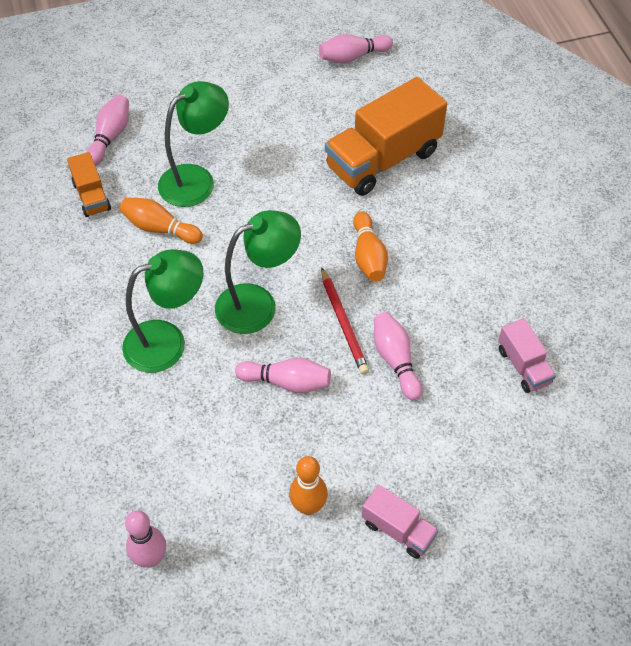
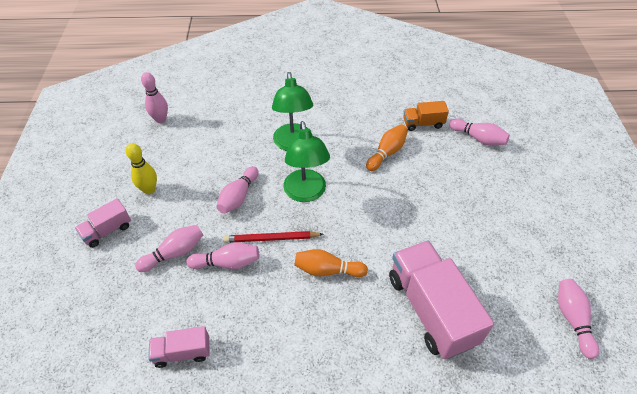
camera: 105 degrees right, 5 degrees down
green lamp [158,81,229,207] -> none
orange bowling pin [289,456,328,515] -> yellow bowling pin [126,143,157,194]
orange truck [325,77,447,196] -> pink truck [389,241,494,359]
none -> pink bowling pin [135,225,203,272]

